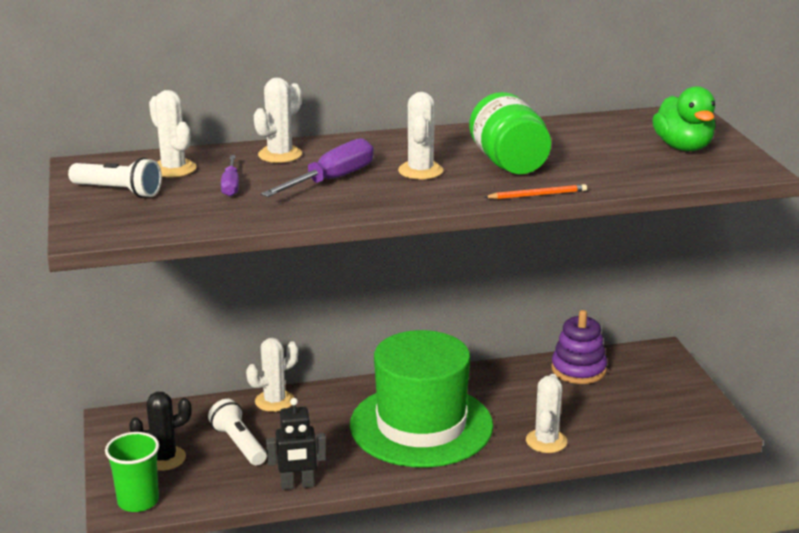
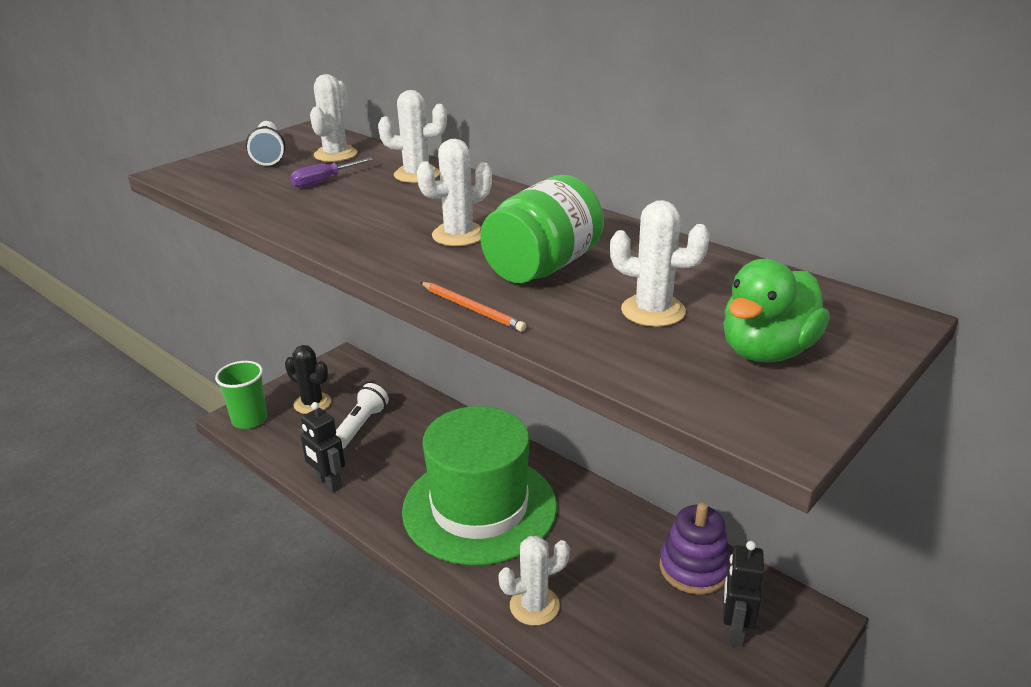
camera: 55 degrees right, 5 degrees up
white cactus [246,338,299,412] -> white cactus moved to [610,200,710,327]
purple screwdriver [261,138,374,197] -> none
none -> black robot [723,541,764,647]

